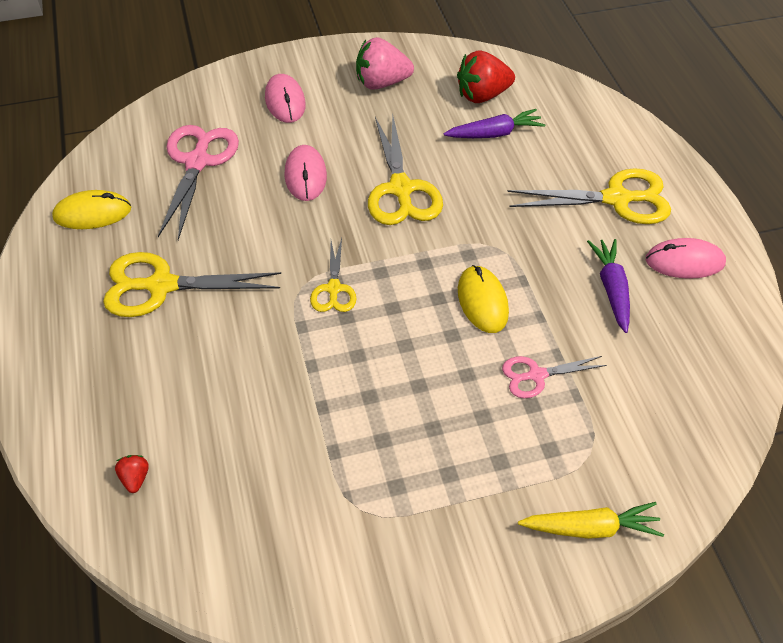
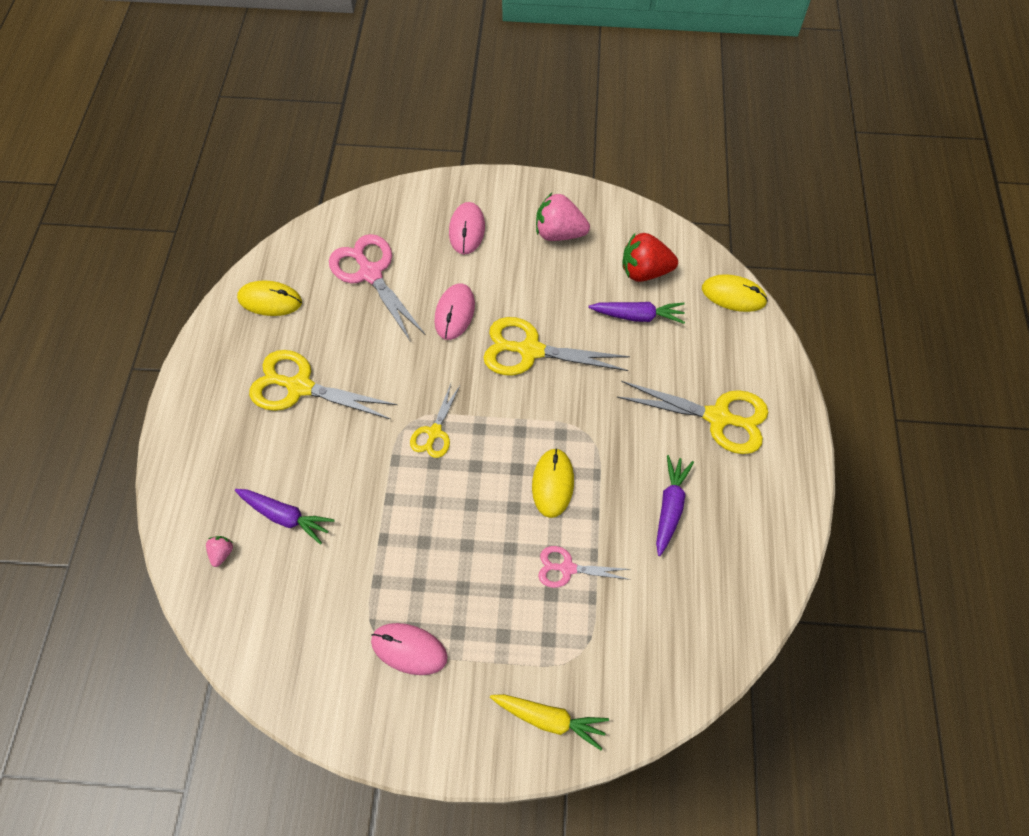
camera: 20 degrees right, 10 degrees up
red strawberry [115,455,149,493] -> pink strawberry [206,536,233,567]
pink scissors [158,125,239,240] -> pink scissors turned 60 degrees counterclockwise [329,234,426,342]
yellow scissors [368,115,443,225] -> yellow scissors turned 90 degrees clockwise [483,317,630,375]
pink mouse [646,238,726,279] -> pink mouse moved to [371,623,448,675]
none -> purple carrot [235,489,335,545]
none -> yellow mouse [702,274,768,312]

